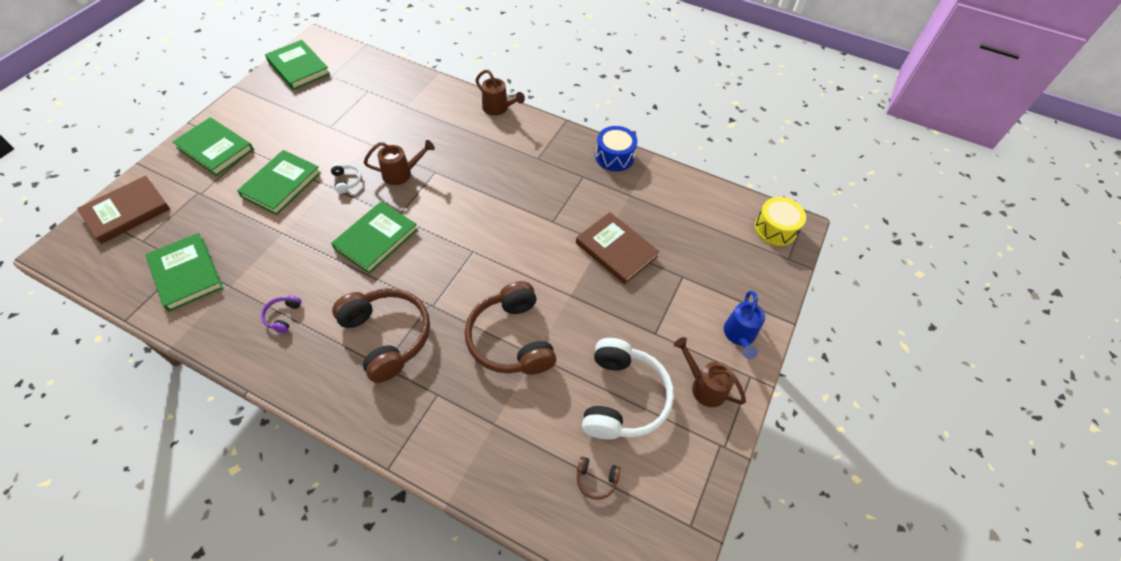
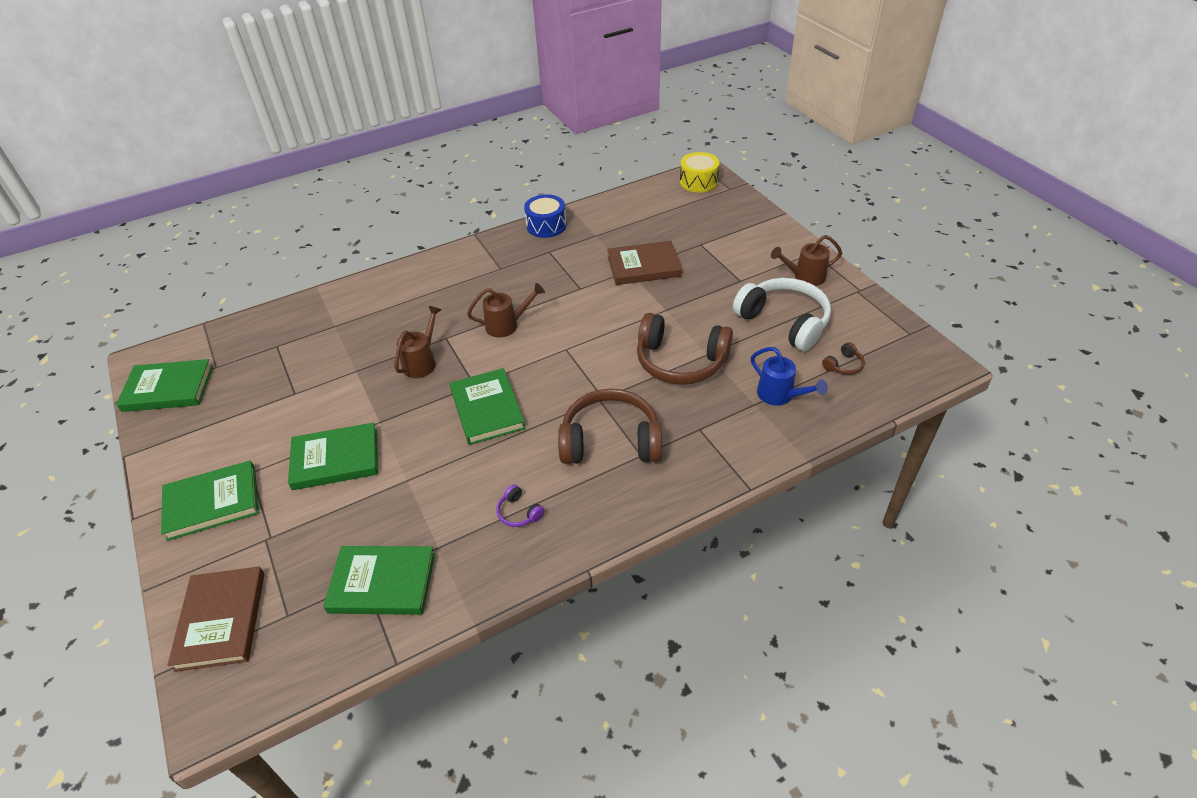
camera: 50 degrees left, 10 degrees down
green book [237,150,321,215] -> green book turned 75 degrees counterclockwise [288,422,378,490]
white headphones [330,163,362,194] -> none
brown watering can [476,70,525,115] -> brown watering can moved to [467,283,545,337]
blue watering can [724,290,765,359] -> blue watering can moved to [751,347,828,405]

